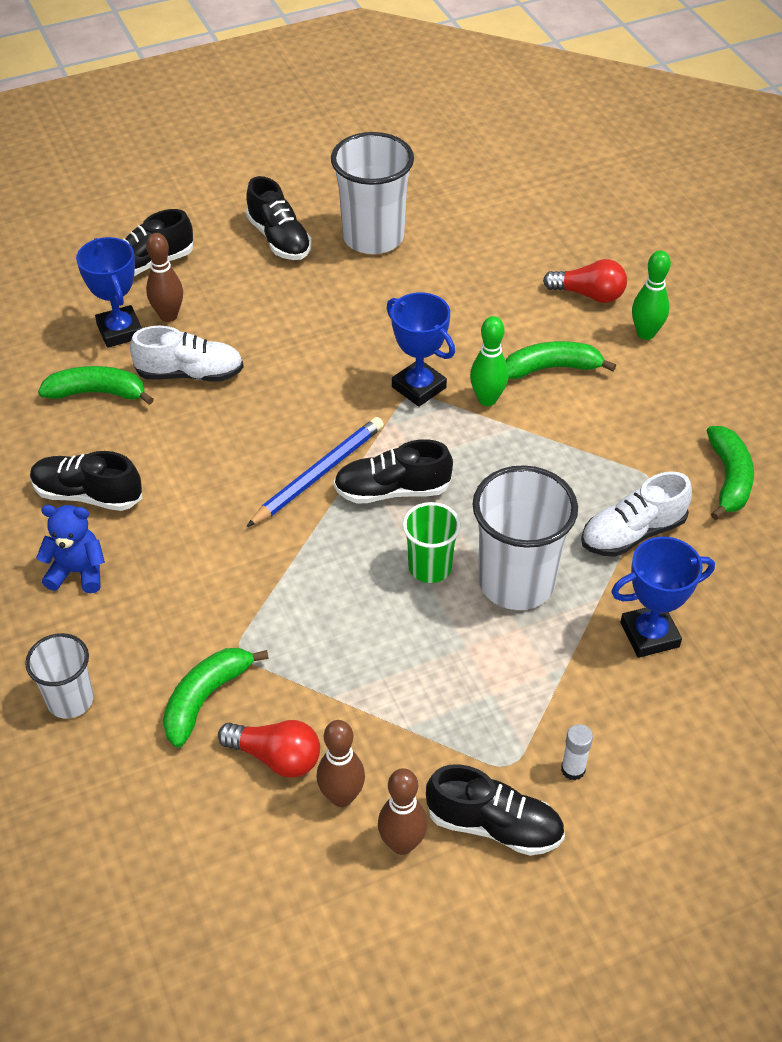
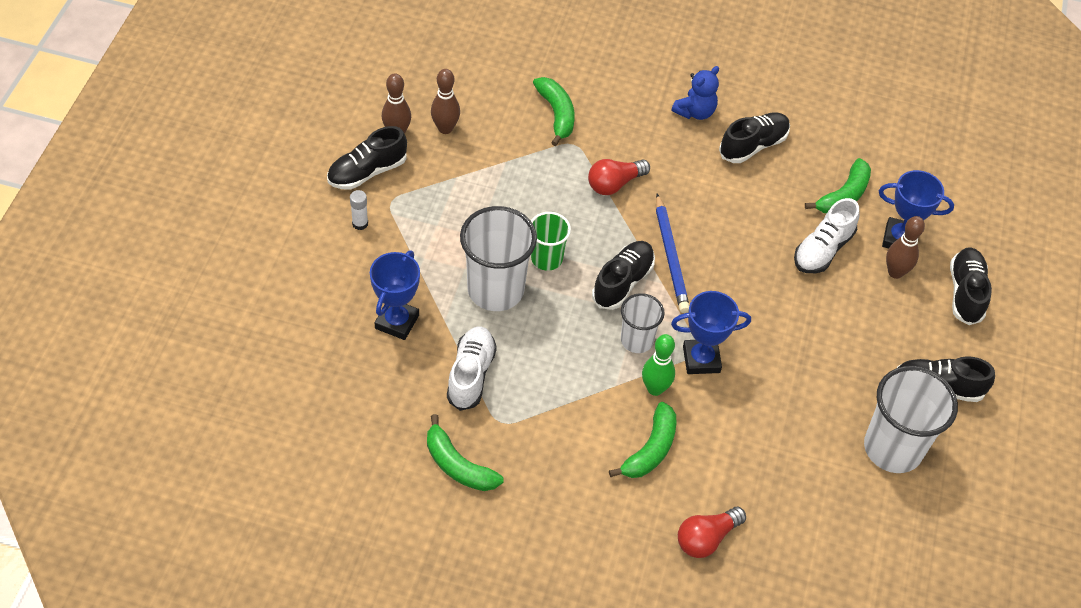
camera: 125 degrees right, 5 degrees up
white cup [25,633,94,719] -> white cup moved to [621,293,665,353]
red light bulb [218,720,320,778] -> red light bulb moved to [588,159,650,195]
green bowling pin [632,250,671,340] -> none

